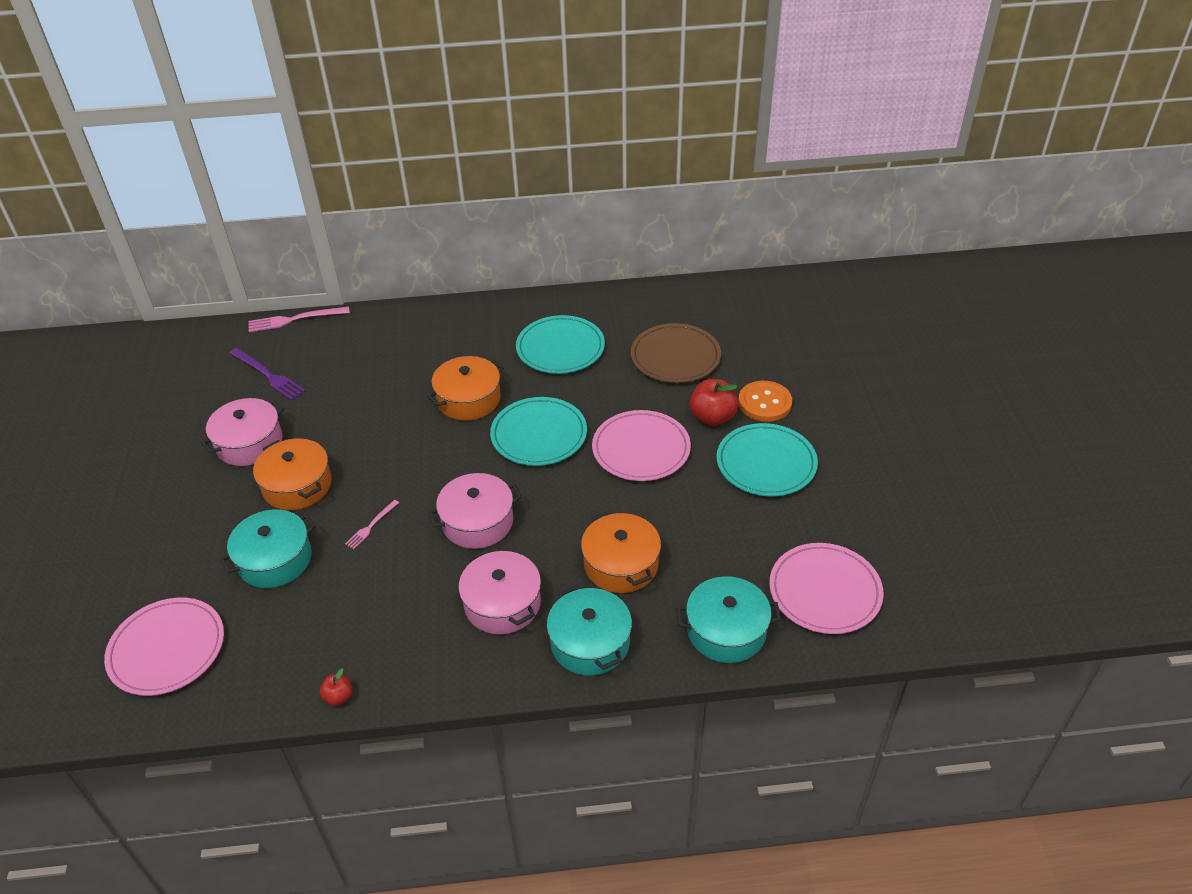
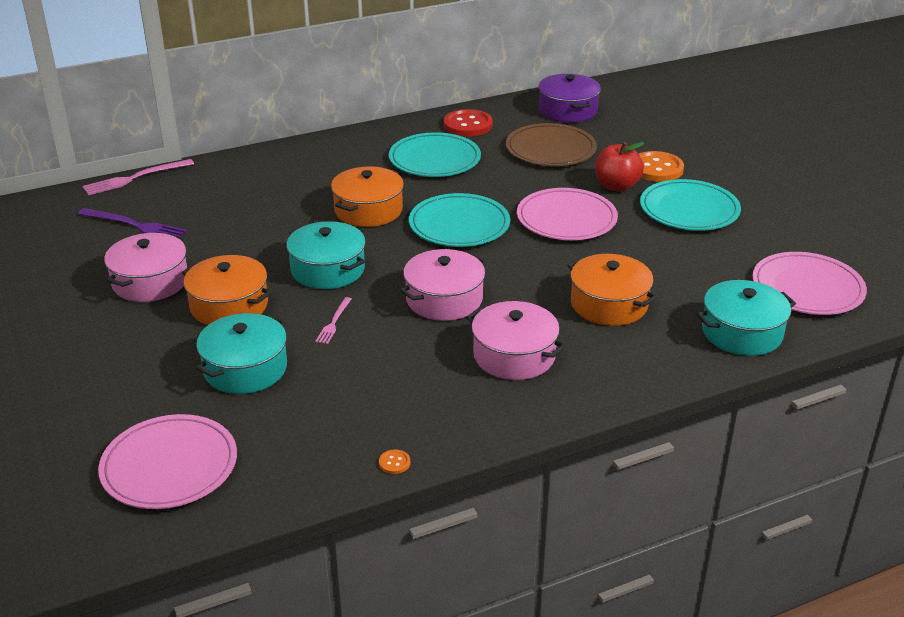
camera: 20 degrees left, 10 degrees down
red apple [320,668,352,706] -> orange button [379,449,410,474]
turquoise pot [547,585,632,676] -> turquoise pot moved to [286,221,365,289]
none -> red button [444,109,493,136]
none -> purple pot [538,74,601,123]

